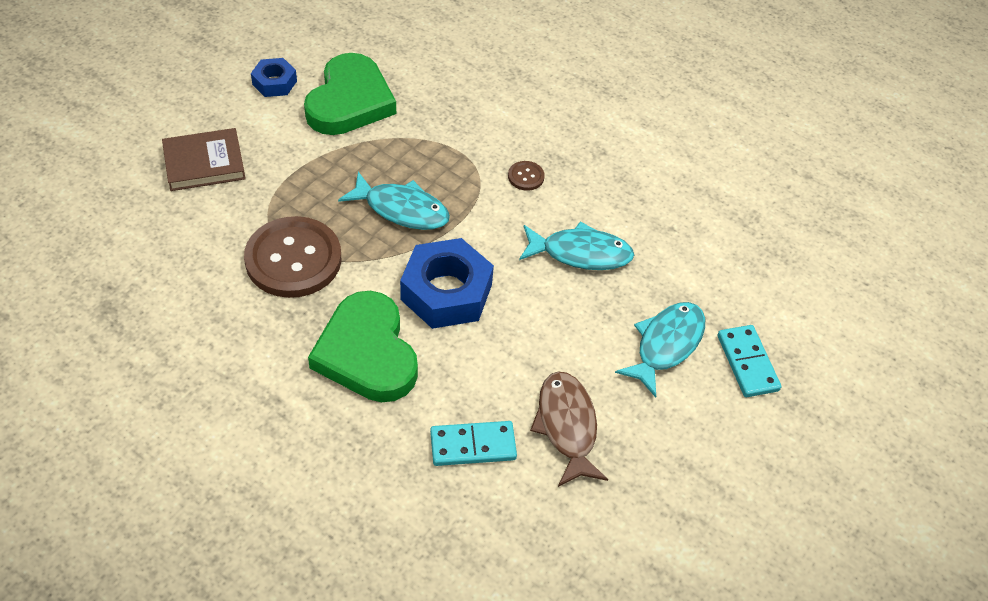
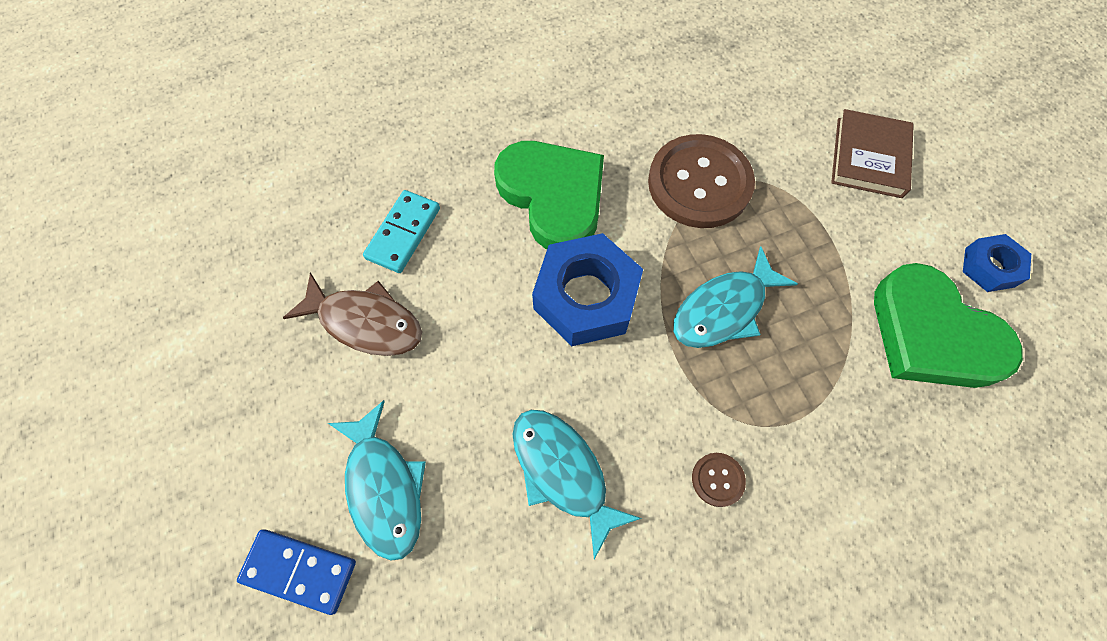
camera: 125 degrees right, 15 degrees up
green heart [308,291,418,402] -> green heart turned 45 degrees clockwise [494,141,604,249]
turquoise fish [519,221,634,270] -> turquoise fish turned 105 degrees clockwise [512,410,642,559]
turquoise domino [718,325,781,397] -> blue domino [237,530,356,615]

